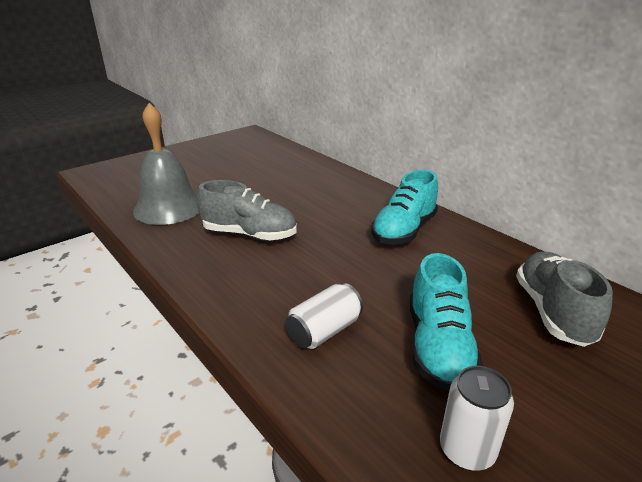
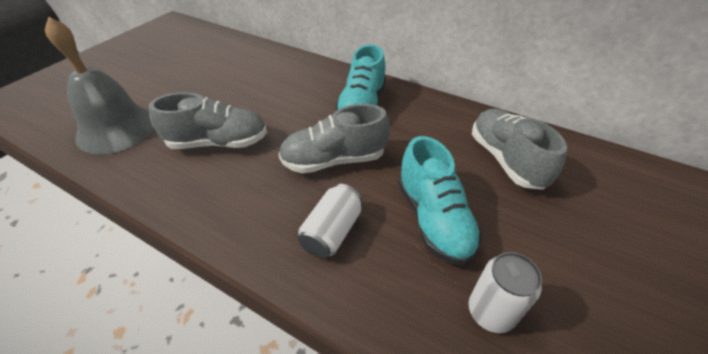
camera: 20 degrees left, 15 degrees up
none -> grey shoe [278,104,390,173]

